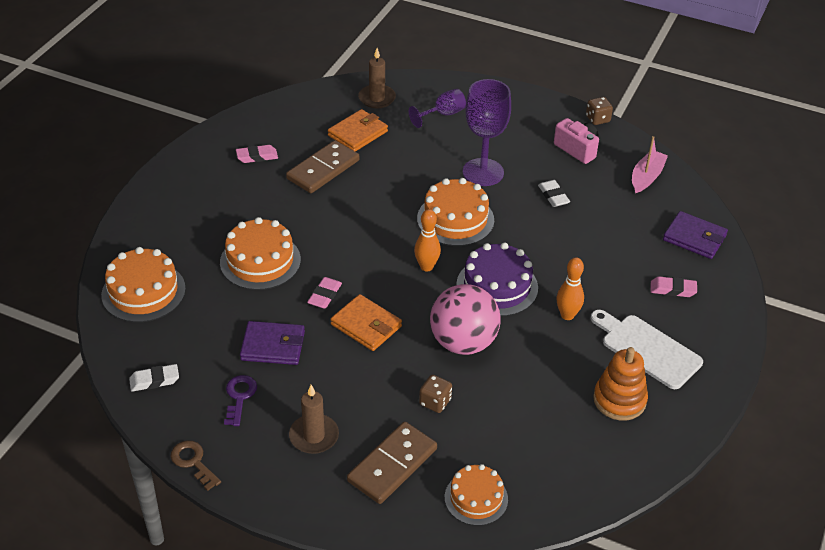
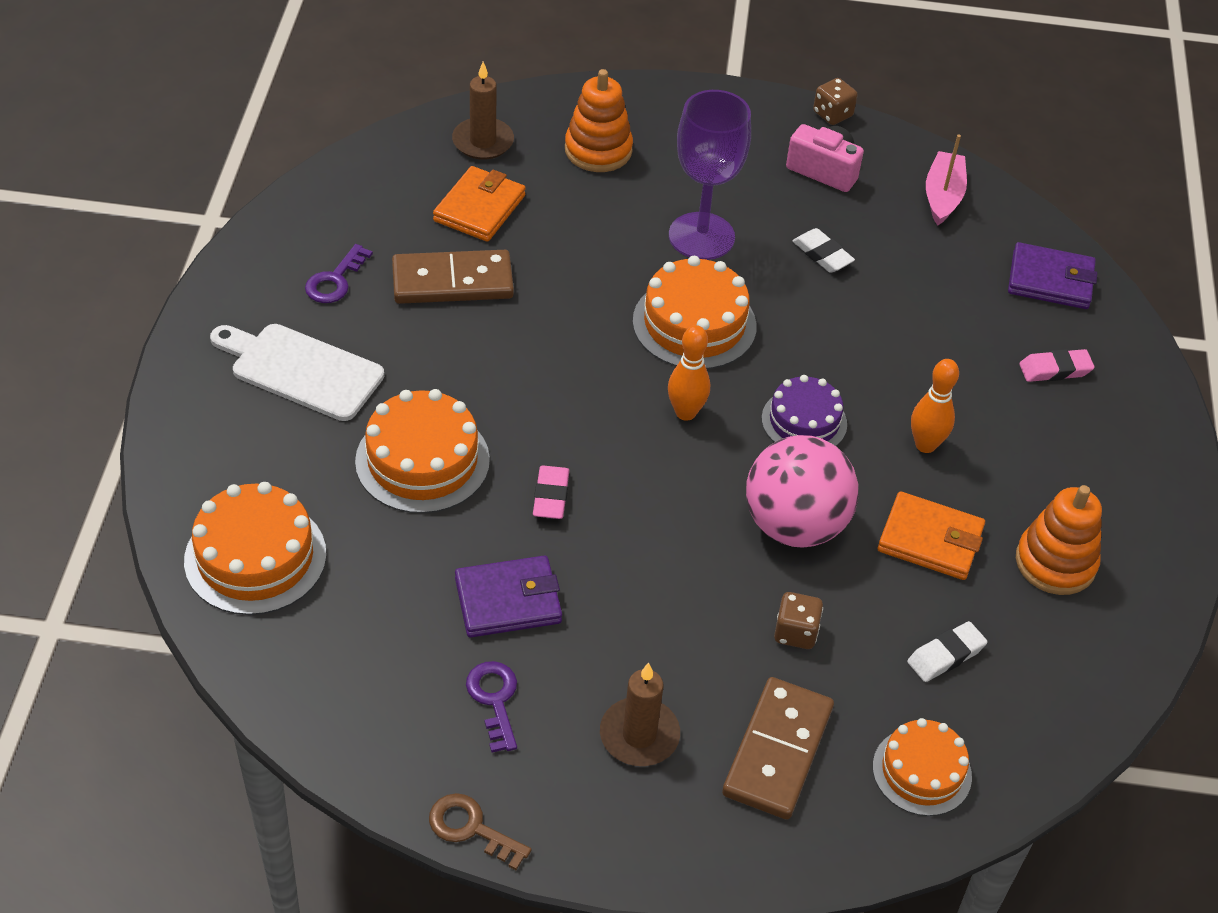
camera: 20 degrees left, 5 degrees up
white eraser [129,364,179,392] -> white eraser moved to [907,621,987,682]
pink eraser [236,145,278,163] -> purple key [305,244,373,303]
brown domino [286,140,359,193] -> brown domino turned 60 degrees clockwise [392,250,514,304]
orange wallet [331,294,402,351] -> orange wallet moved to [878,491,985,580]
purple goblet [409,89,466,128] -> orange stacking toy [565,69,633,172]
purple cake [456,242,538,316] -> purple cake [762,375,847,446], size x0.66
white cutting board [591,310,703,389] -> white cutting board moved to [210,324,384,421]

